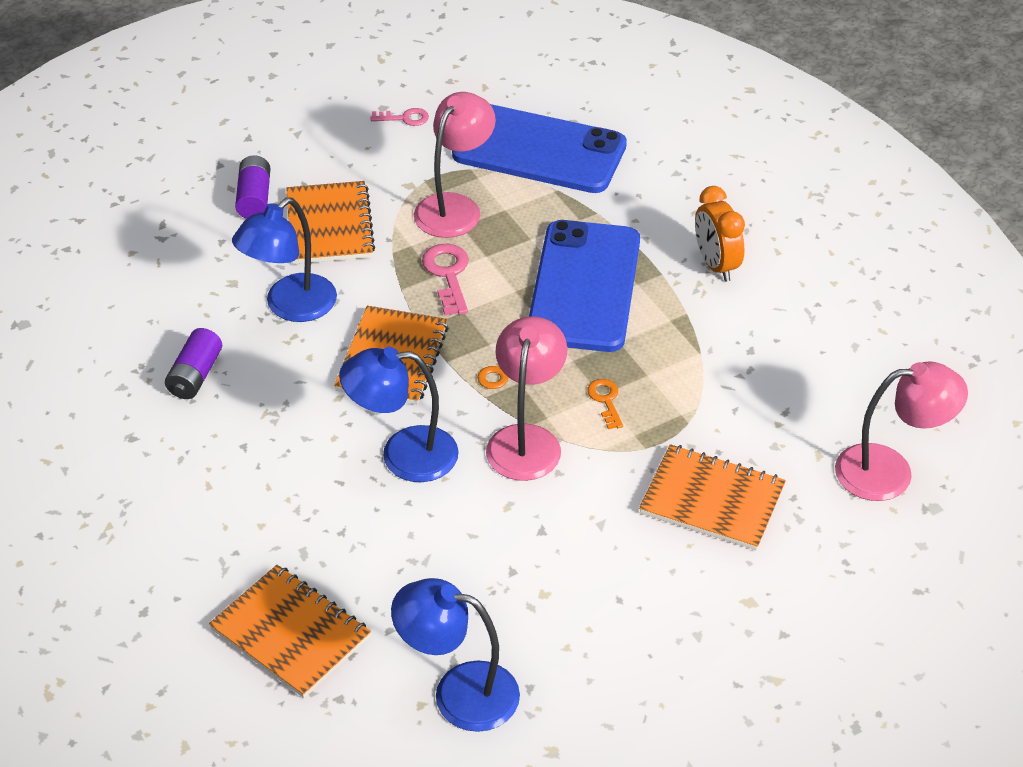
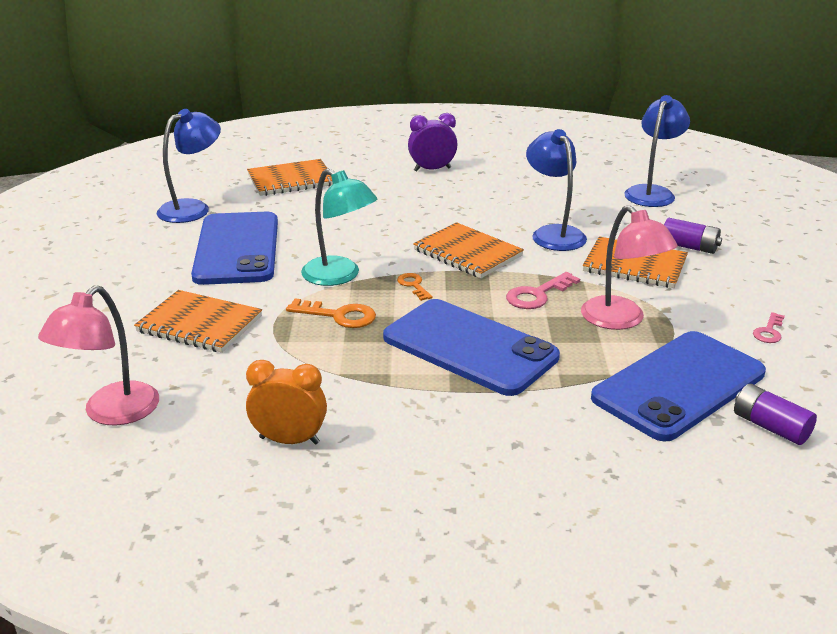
camera: 120 degrees right, 15 degrees down
purple battery [165,328,222,399] -> purple battery moved to [734,384,817,445]
blue lamp [339,347,459,482] -> blue lamp moved to [624,95,690,207]
pink key [422,244,469,315] -> pink key turned 120 degrees clockwise [506,272,580,309]
pink lamp [486,316,567,481] -> turquoise lamp [301,169,377,286]
orange key [587,379,623,429] -> orange key [286,298,376,328], size x1.60
orange notebook [639,444,786,550] -> orange notebook turned 60 degrees clockwise [134,290,262,353]
orange clock [695,186,745,282] -> orange clock moved to [246,360,327,444]
none -> blue phone [191,212,278,285]
none -> purple clock [408,113,458,172]

